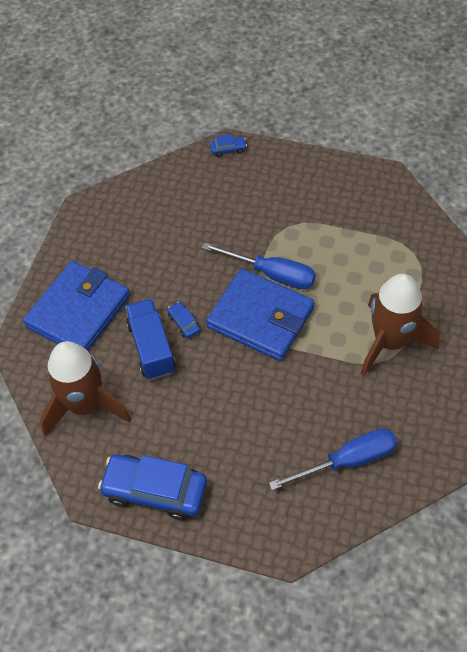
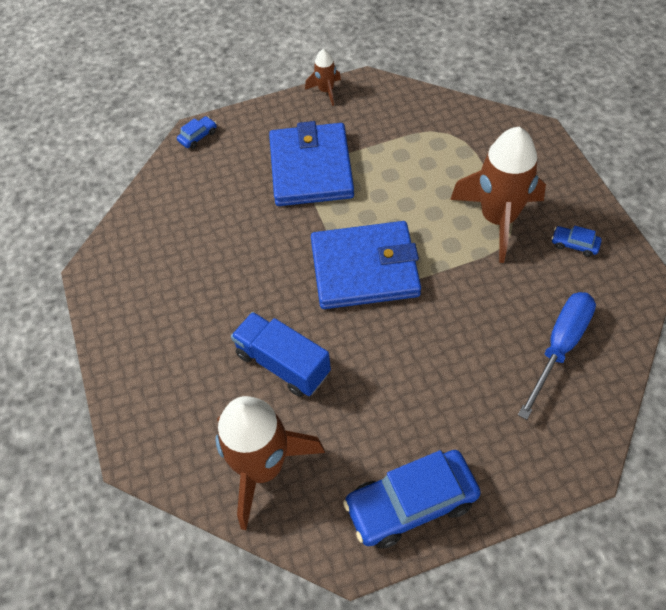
camera: 35 degrees left, 0 degrees up
blue wallet [23,261,130,351] -> blue wallet moved to [269,121,354,206]
blue car [167,302,200,338] -> blue car moved to [552,226,602,257]
blue screwdriver [202,243,316,289] -> none
none -> brown rocket [305,49,341,106]

